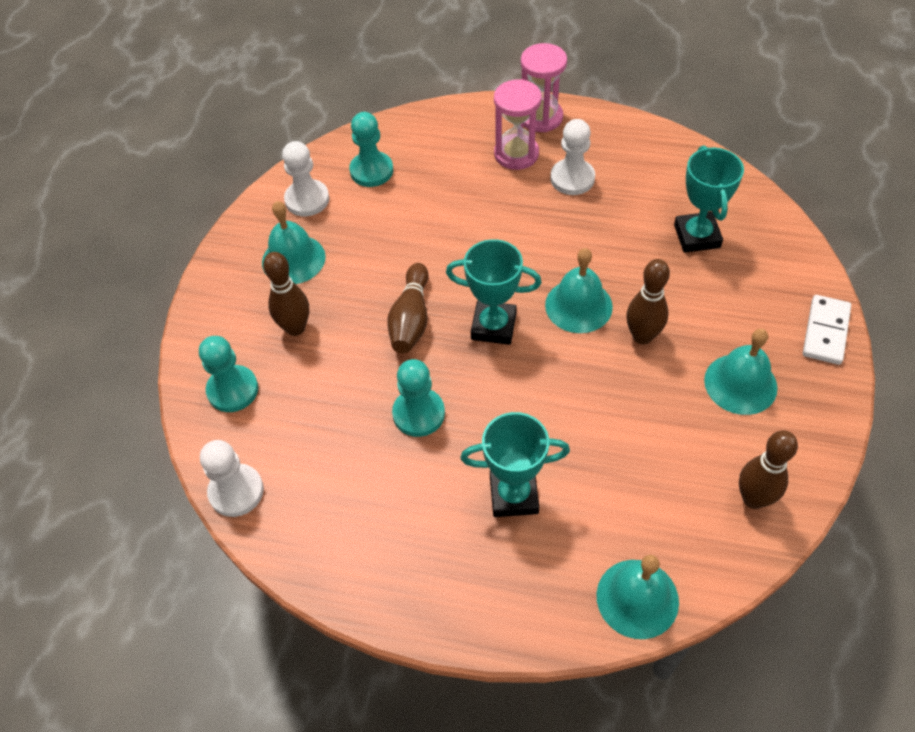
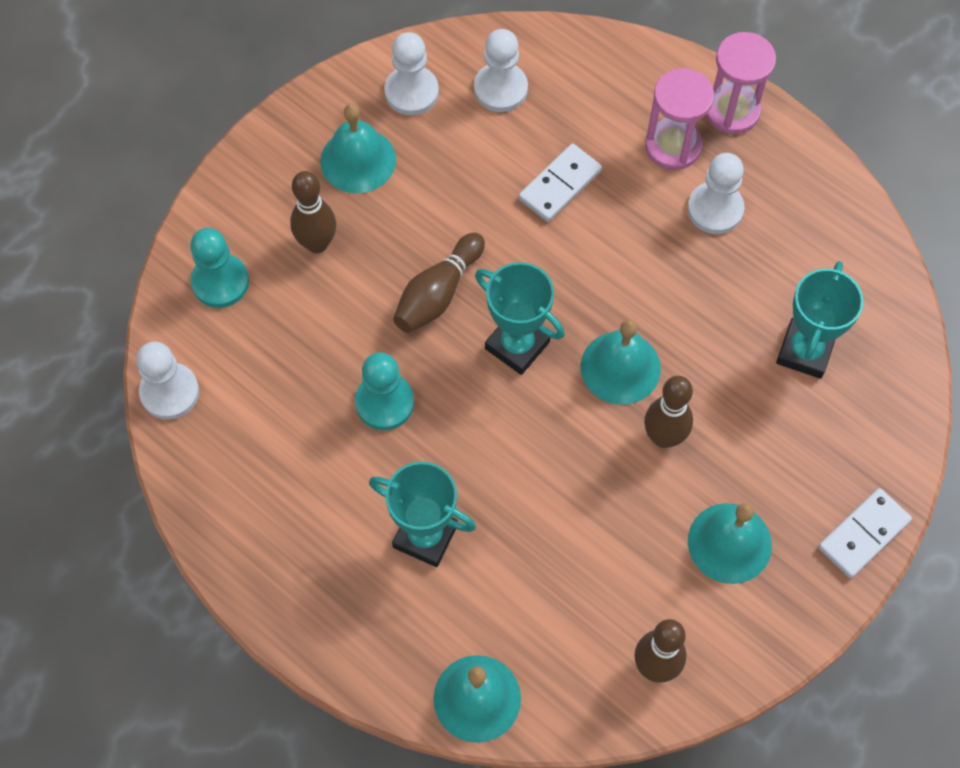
camera: 25 degrees right, 10 degrees up
turquoise pawn [349,112,393,187] -> white pawn [474,29,528,112]
none -> white domino [519,144,602,222]

